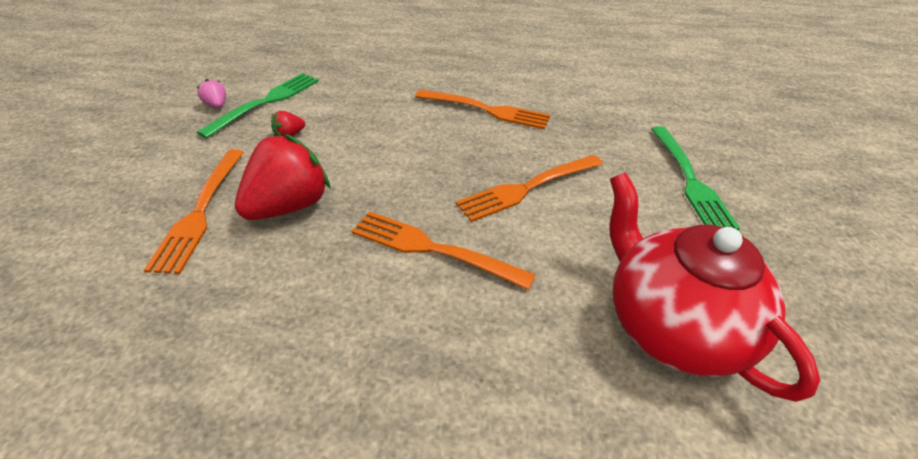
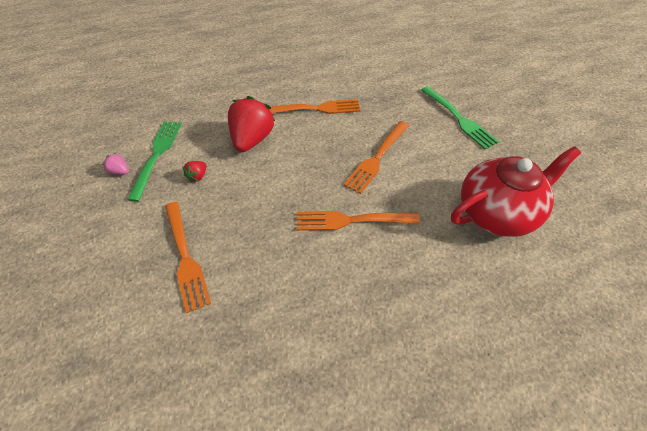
camera: 25 degrees left, 10 degrees up
red strawberry [235,134,331,220] -> red strawberry moved to [228,96,275,152]
red teapot [609,172,820,402] -> red teapot turned 120 degrees clockwise [451,146,581,237]

